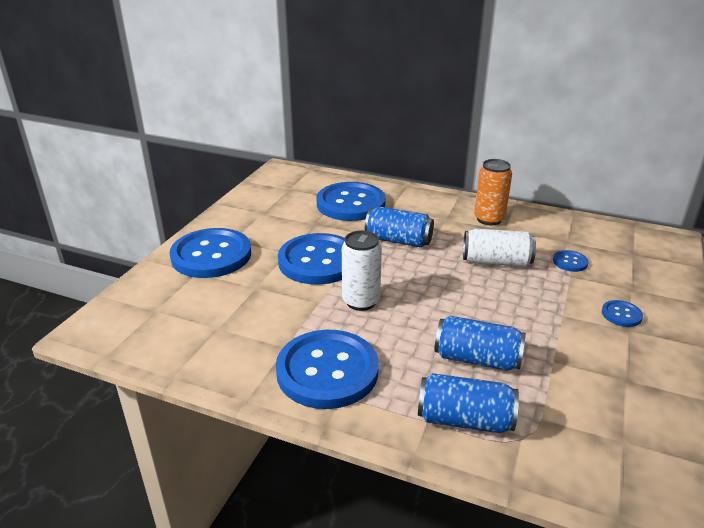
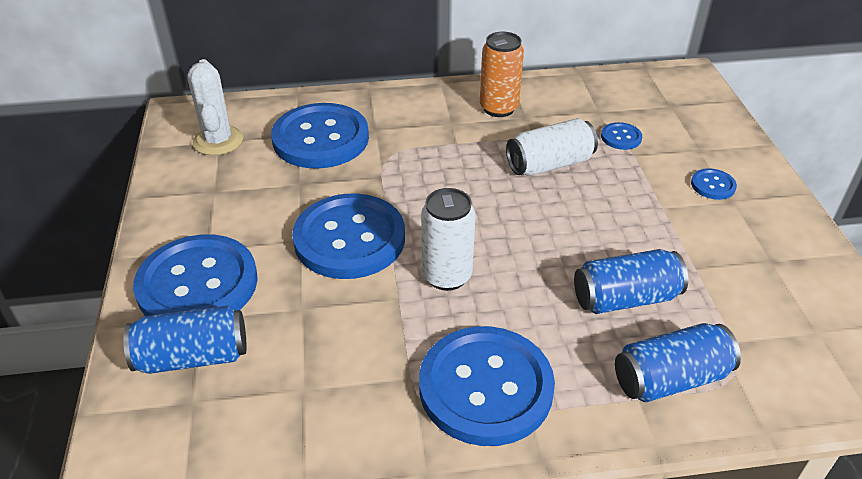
camera: 30 degrees left, 10 degrees up
blue can [365,207,434,248] -> blue can moved to [123,305,247,374]
none -> white cactus [187,59,243,156]

